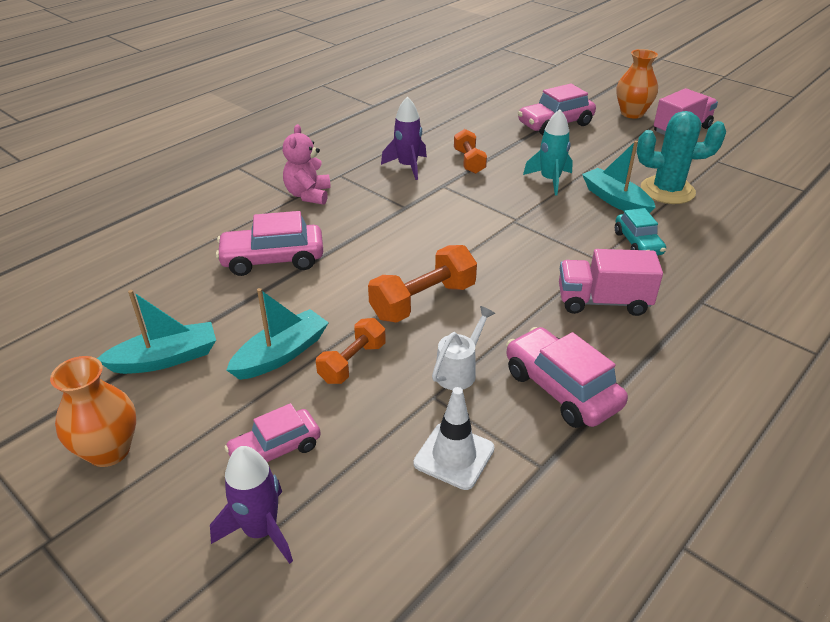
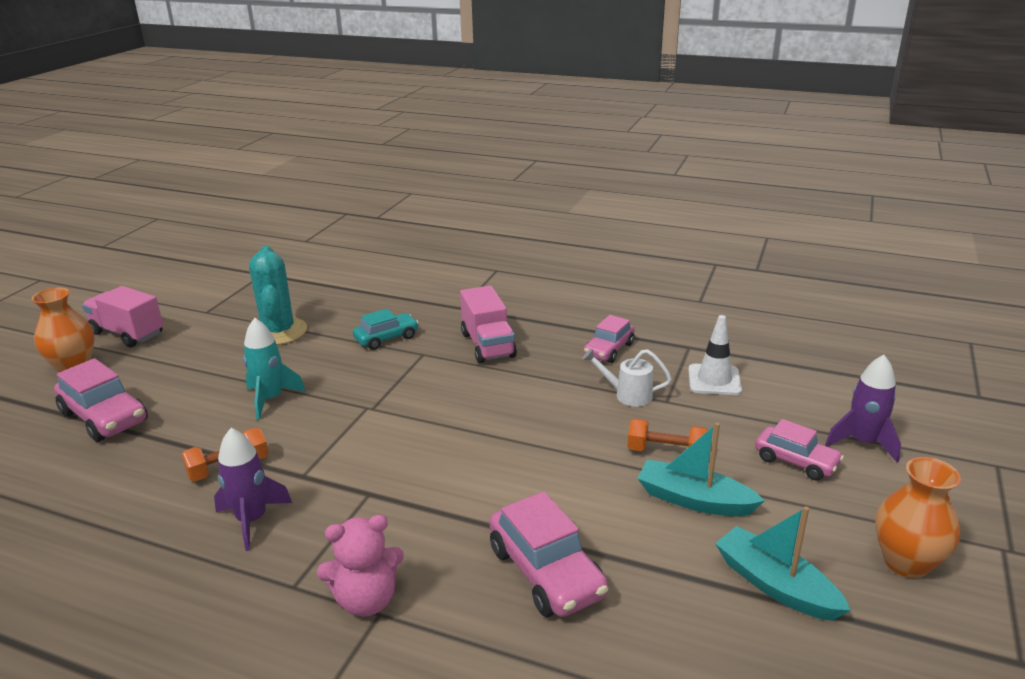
camera: 110 degrees left, 10 degrees down
orange dumbbell [368,245,477,323] -> none
pink car [506,327,628,428] -> pink car [584,315,635,363], size x0.66
turquoise boat [582,141,656,213] -> none

